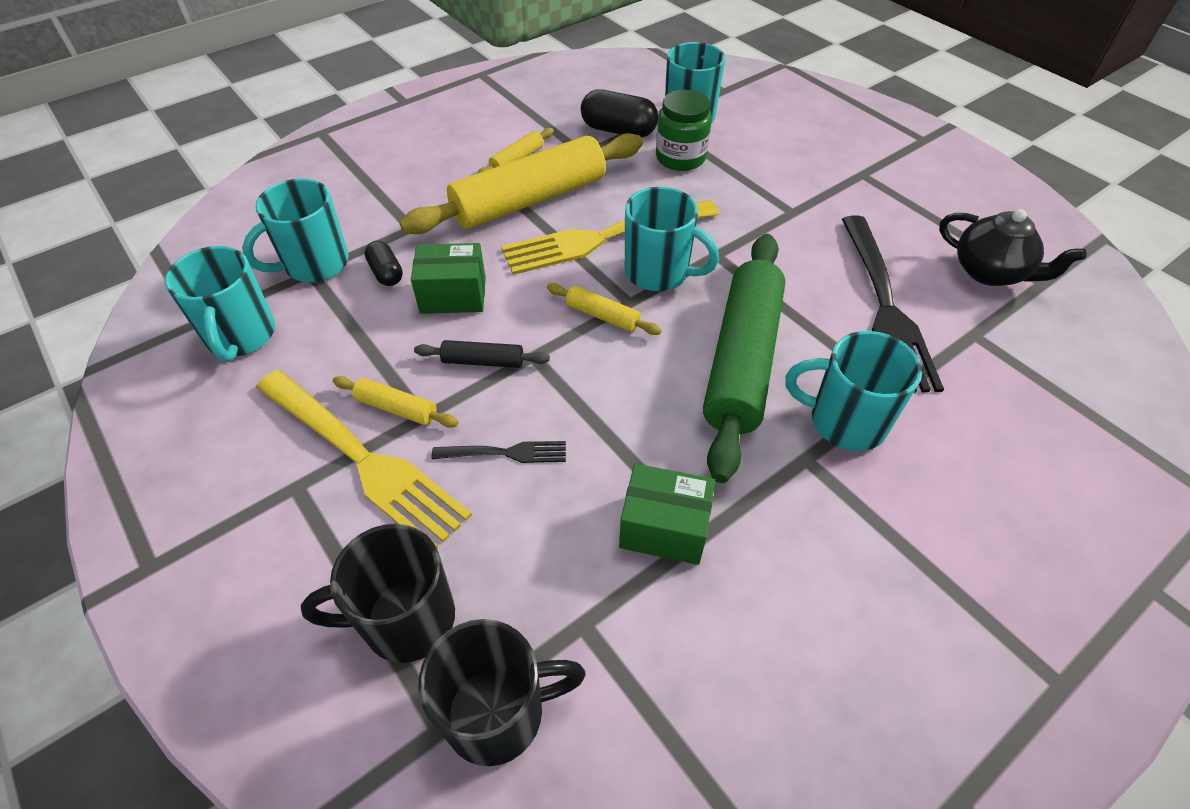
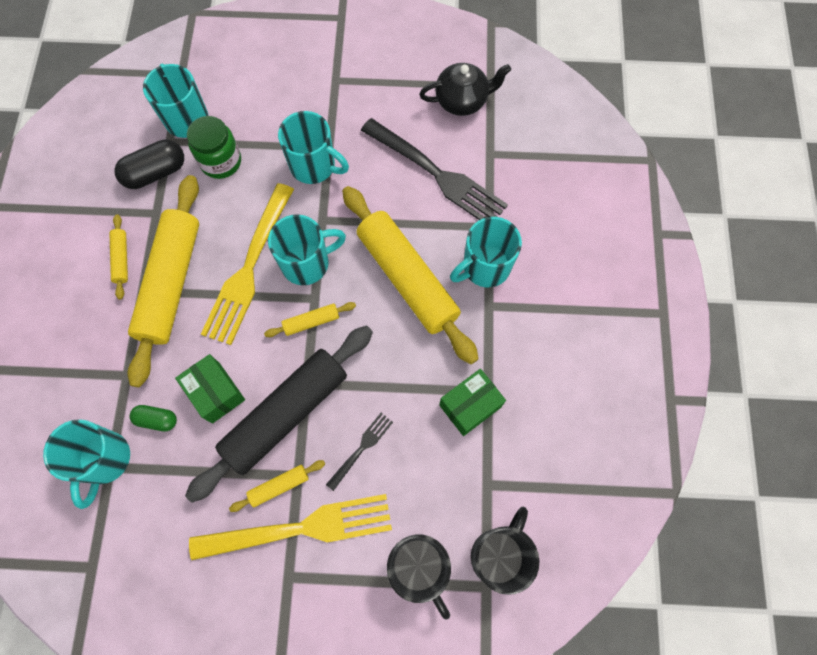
camera: 50 degrees left, 20 degrees up
turquoise mug [165,246,275,362] -> turquoise mug moved to [278,111,349,184]
black mug [301,524,455,663] -> black mug turned 60 degrees counterclockwise [387,534,451,619]
black capsule [365,241,403,286] -> green capsule [130,405,177,431]
green box [411,243,486,314] -> green box turned 75 degrees counterclockwise [175,354,245,424]
black rolling pin [414,340,550,368] -> black rolling pin [185,326,373,503], size x2.39
green rolling pin [703,234,785,483] -> yellow rolling pin [342,186,479,364]

